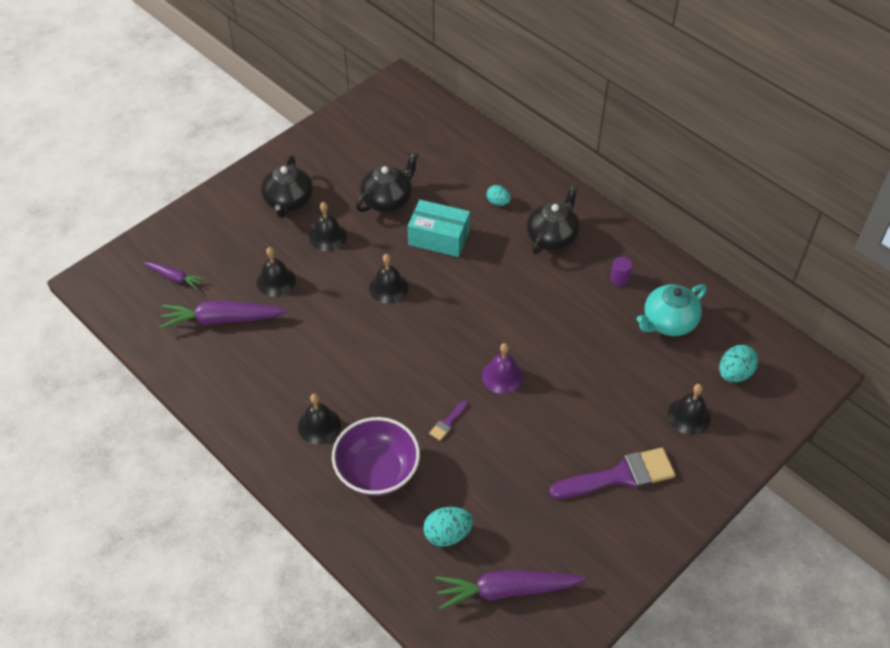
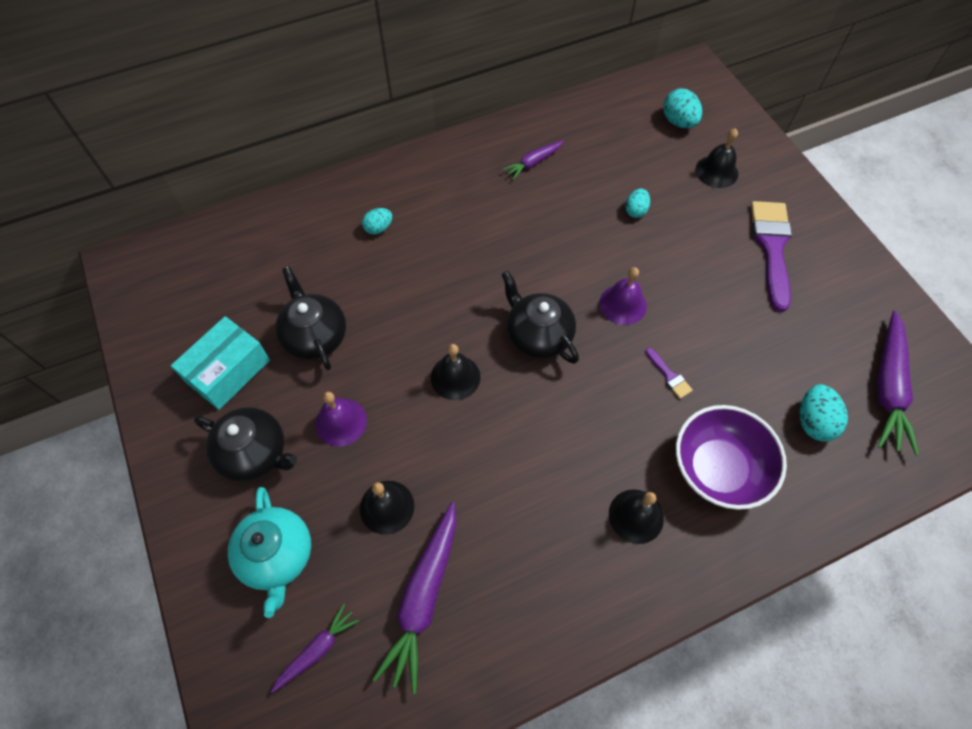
camera: 70 degrees left, 10 degrees up
black bell [309,202,347,251] -> purple bell [315,392,367,447]
turquoise box [408,200,470,257] -> turquoise box moved to [171,316,270,410]
black teapot [526,183,580,254] -> black teapot moved to [501,271,579,364]
purple cylinder [610,257,632,286] -> purple carrot [503,141,564,180]
turquoise teapot [637,284,707,336] -> turquoise teapot moved to [228,487,311,618]
none -> turquoise egg [625,188,650,218]

